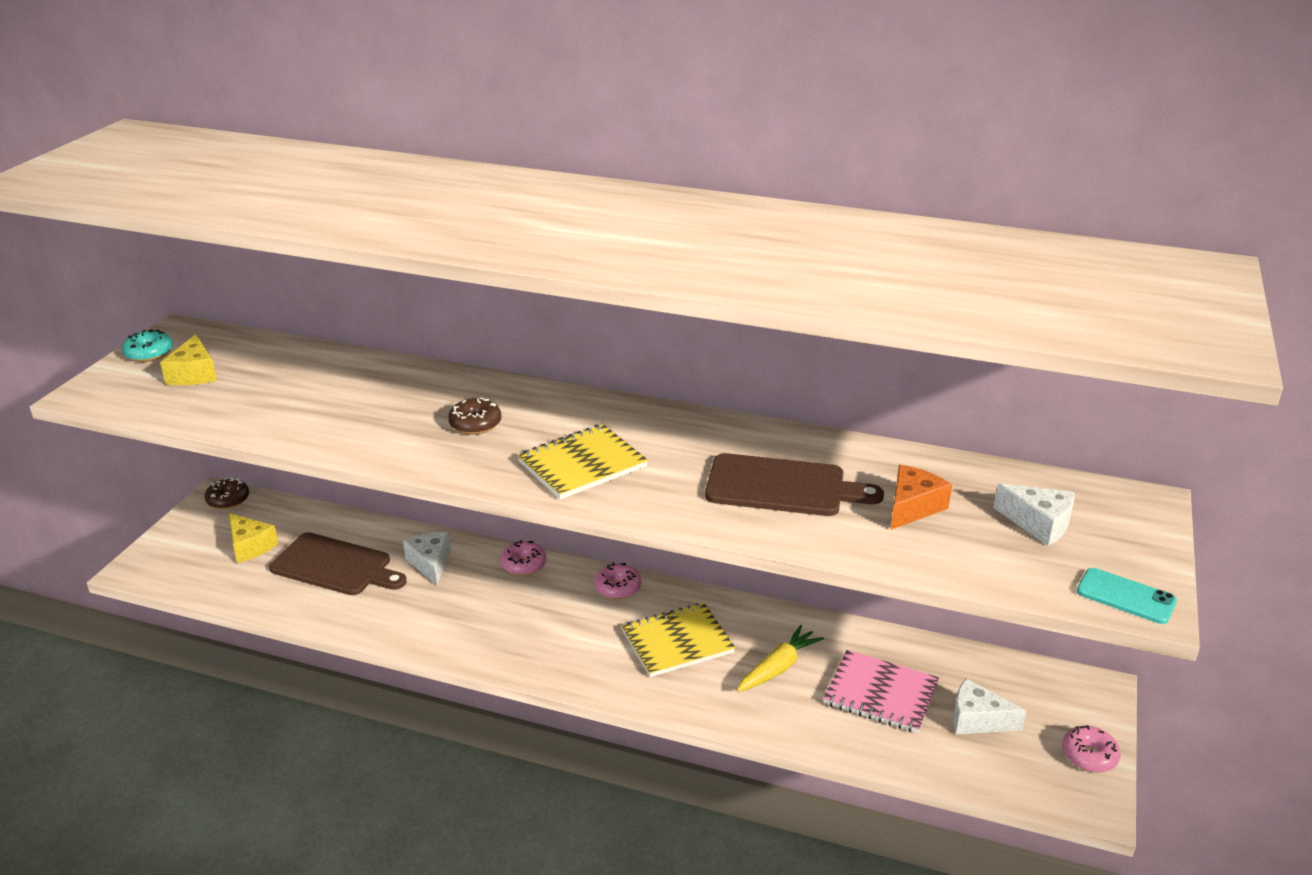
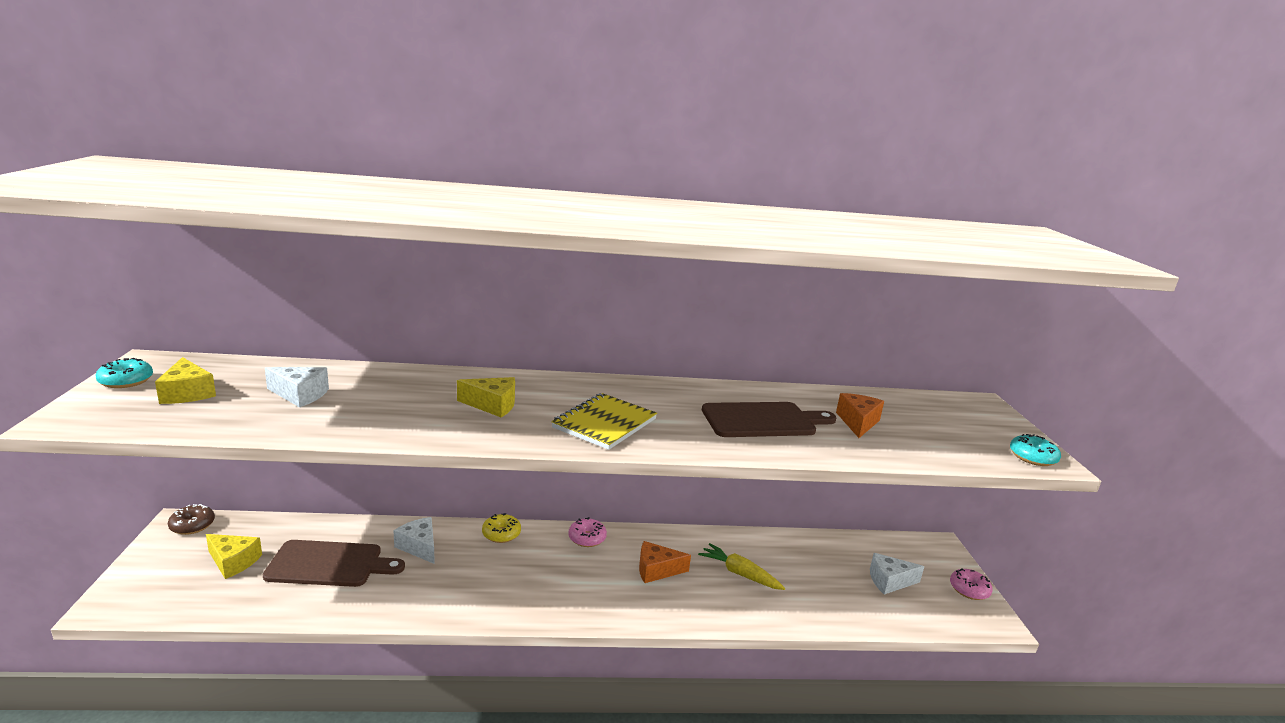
camera: 25 degrees left, 10 degrees down
brown donut [448,398,501,435] -> yellow cheese [457,377,515,417]
pink donut [501,540,547,576] -> yellow donut [482,513,521,543]
yellow notebook [622,603,735,677] -> orange cheese [639,541,691,583]
yellow carrot [737,625,824,692] -> yellow carrot turned 75 degrees counterclockwise [698,543,785,590]
pink notebook [823,650,939,733] -> none
white cheese [993,483,1074,546] -> white cheese moved to [265,367,329,407]
turquoise phone [1077,568,1177,624] -> turquoise donut [1010,434,1061,466]

